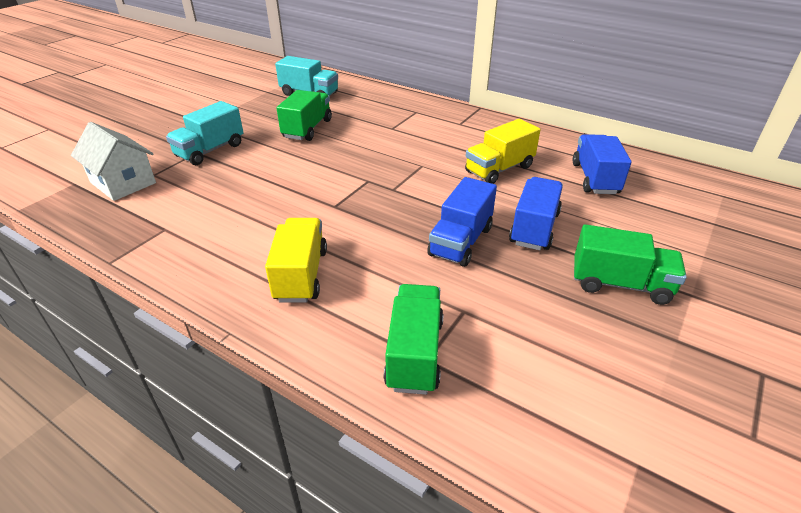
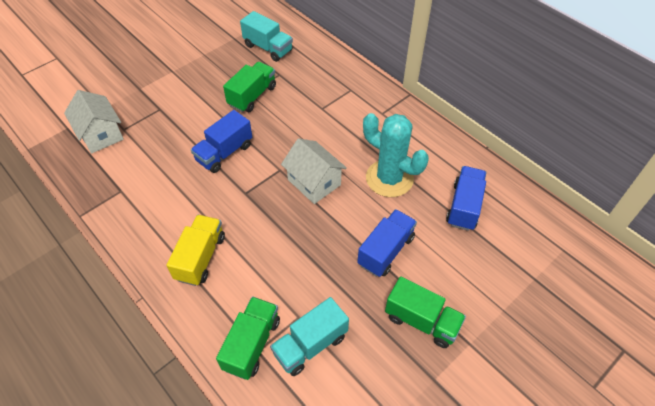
camera: 15 degrees right, 15 degrees up
turquoise truck [166,101,244,165] -> turquoise truck moved to [270,297,349,376]
blue truck [427,177,497,267] -> blue truck moved to [191,110,252,173]
yellow truck [465,119,541,184] -> turquoise cactus [363,113,429,197]
none -> white house [281,138,347,204]

